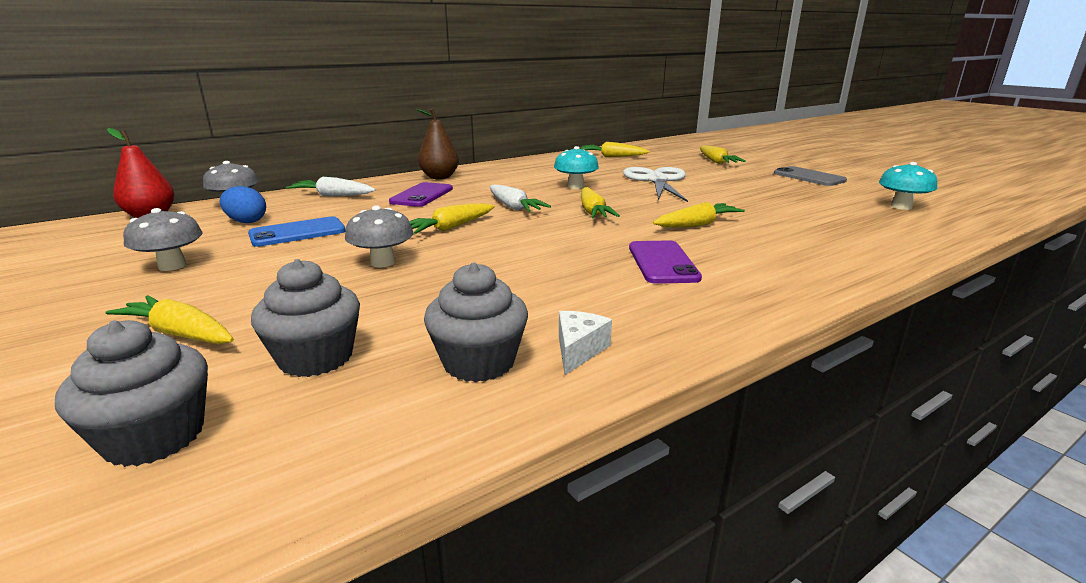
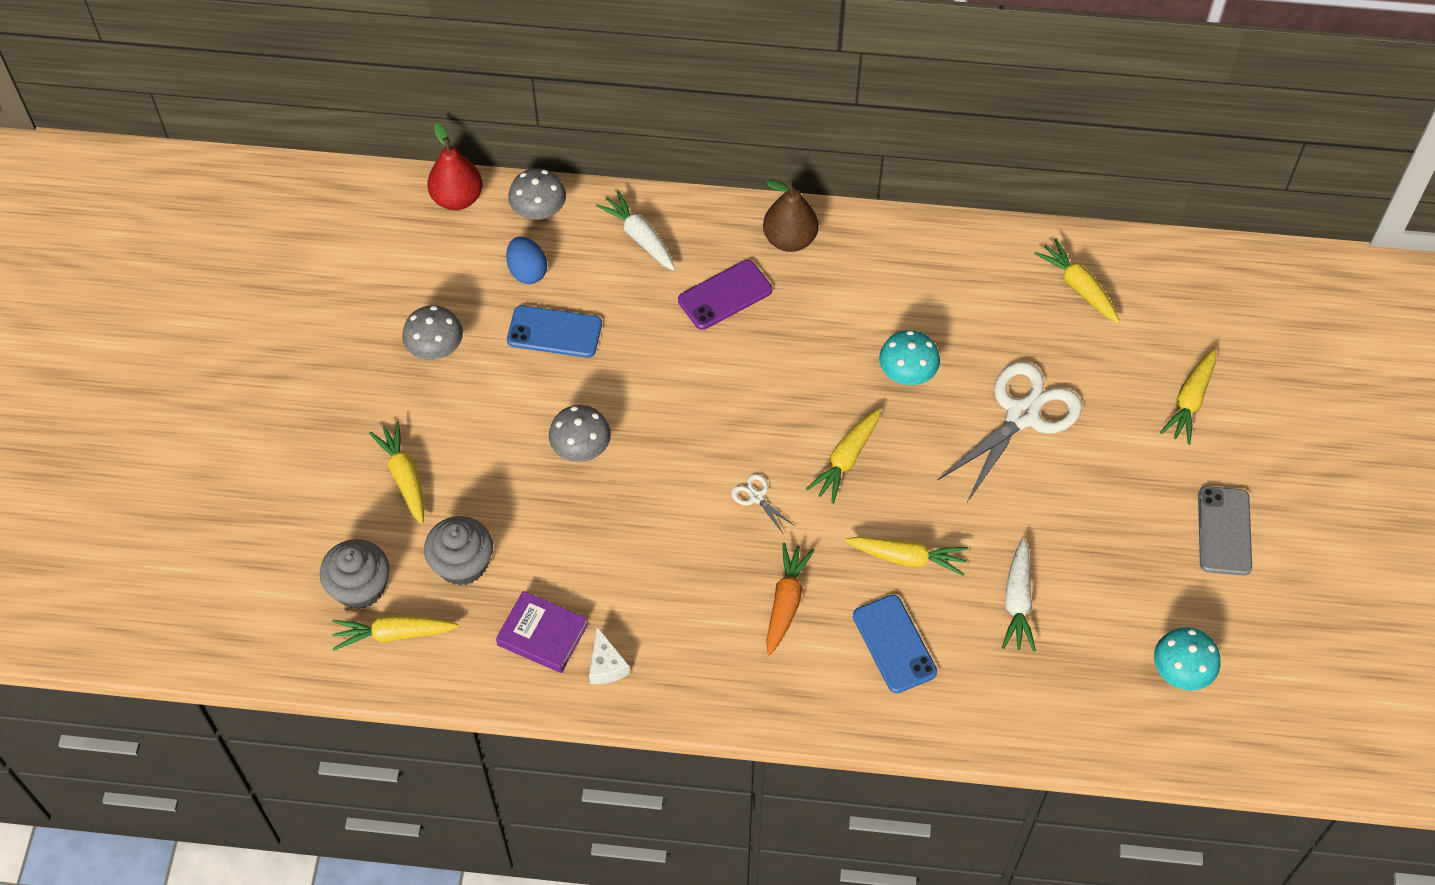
camera: 40 degrees right, 35 degrees up
yellow carrot [409,203,495,234] -> yellow carrot moved to [332,615,459,651]
grey cupcake [424,262,528,382] -> purple book [496,591,588,673]
white carrot [490,184,551,212] -> white carrot moved to [1002,538,1036,652]
white cheese [559,311,612,375] -> white cheese turned 105 degrees clockwise [589,627,630,684]
purple phone [629,240,702,284] -> orange carrot [766,542,815,656]
none -> white scissors [731,474,795,535]
none -> blue phone [853,595,937,693]

